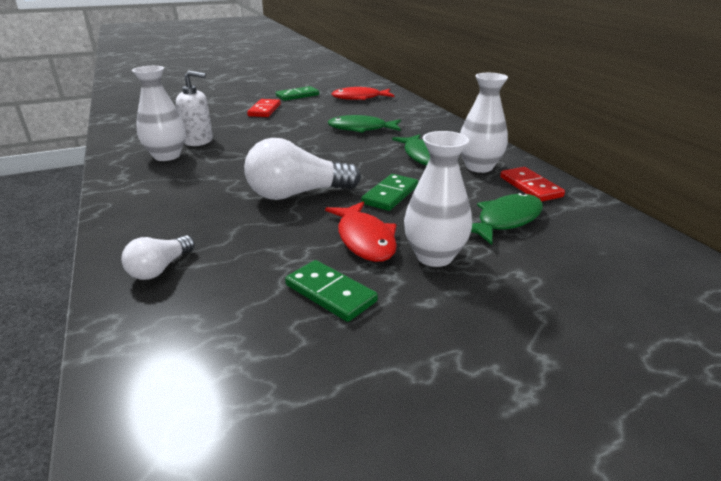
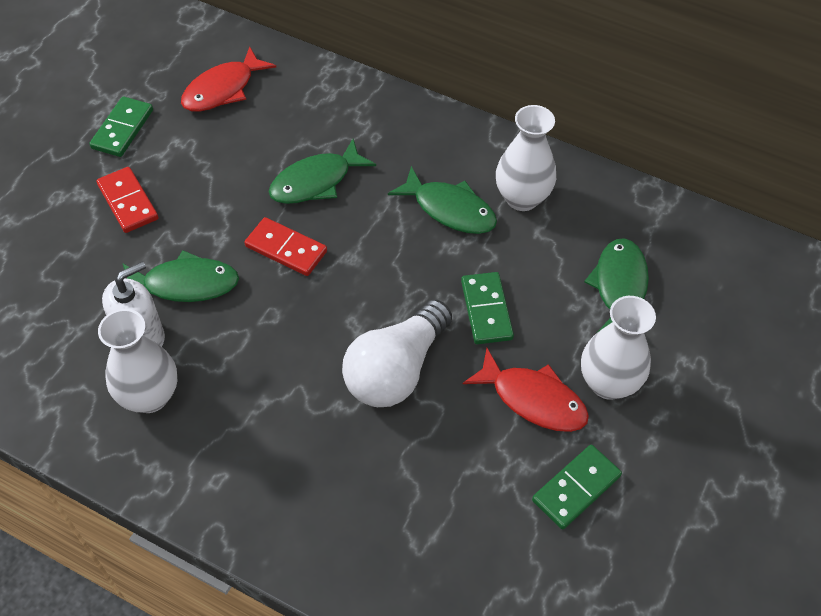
camera: 40 degrees left, 25 degrees up
white light bulb [122,235,195,280] -> none
green domino [285,260,378,322] -> green domino turned 45 degrees counterclockwise [532,445,622,529]
red domino [500,167,565,202] -> red domino moved to [245,217,327,276]
none -> green fish [123,250,239,302]

